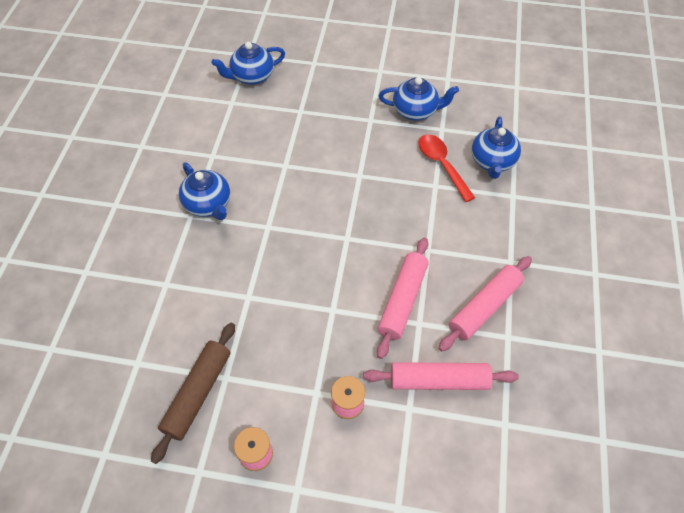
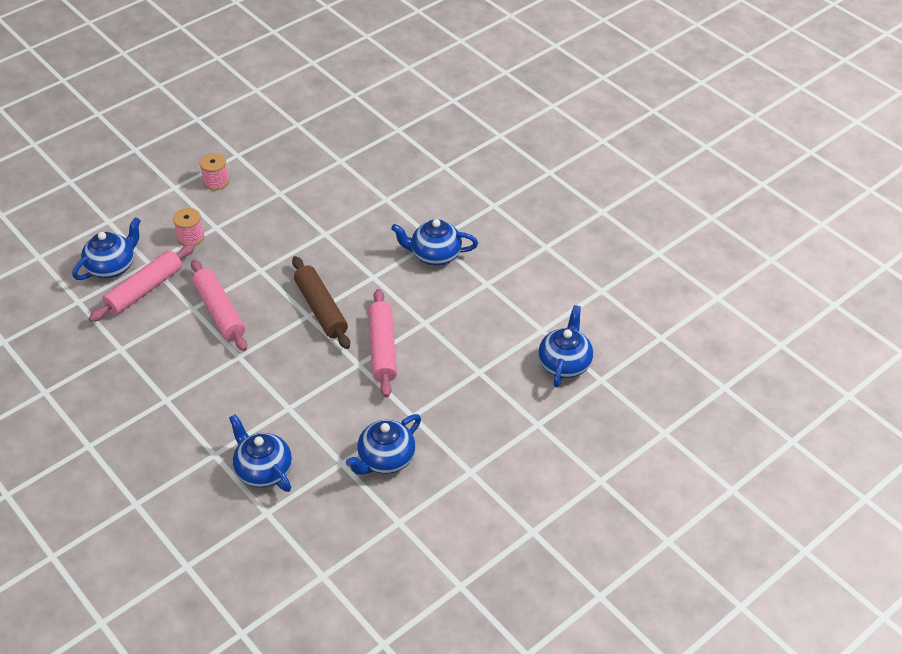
camera: 130 degrees right, 10 degrees down
brown rolling pin [151,323,235,464] -> brown rolling pin moved to [292,256,350,349]
red spoon [418,134,475,202] -> none
pink rolling pin [439,256,532,351] -> pink rolling pin moved to [368,289,397,397]
none -> blue teapot [72,217,141,280]

